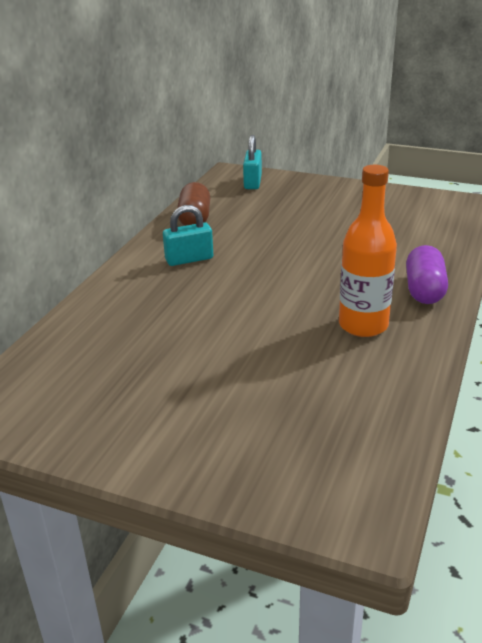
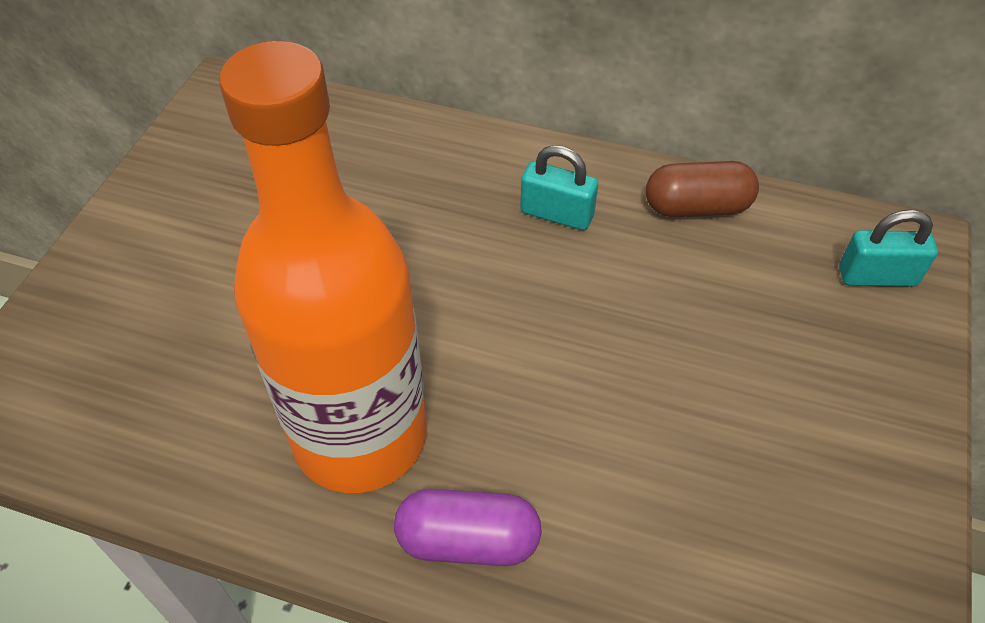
camera: 85 degrees right, 20 degrees up
turquoise padlock [163,205,213,266] -> turquoise padlock turned 45 degrees counterclockwise [520,145,598,230]
orange bottle [339,165,397,337] -> orange bottle [219,41,427,493], size x1.74

